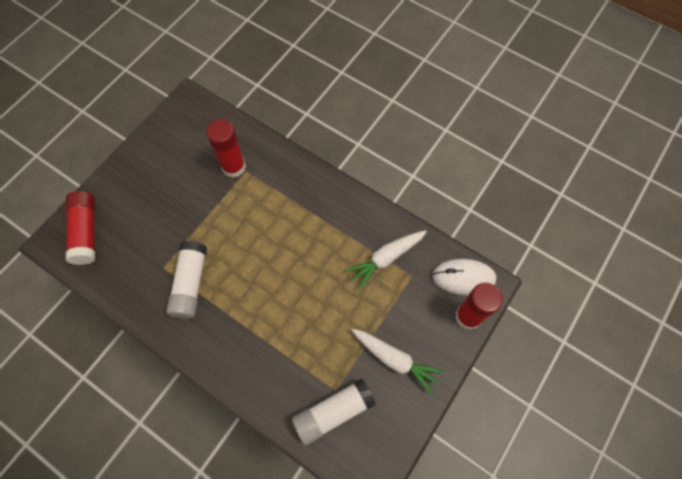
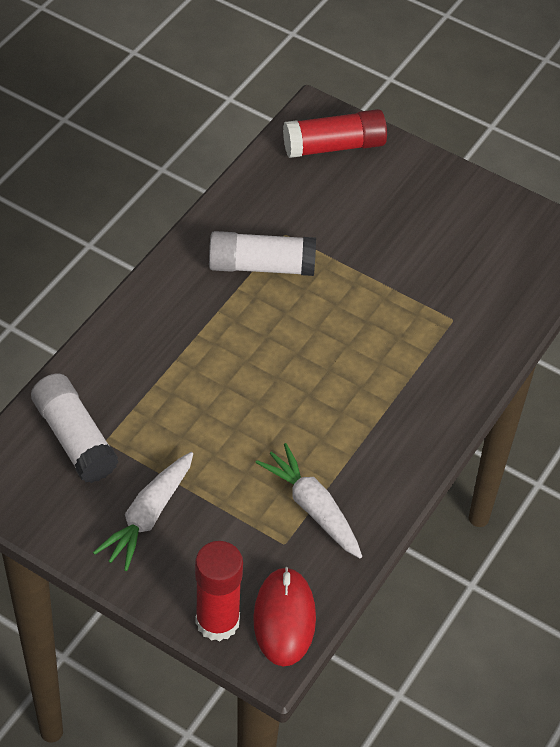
camera: 85 degrees right, 15 degrees down
red glue stick [207,120,246,178] -> none
white mouse [432,259,497,295] -> red mouse [253,567,316,667]

